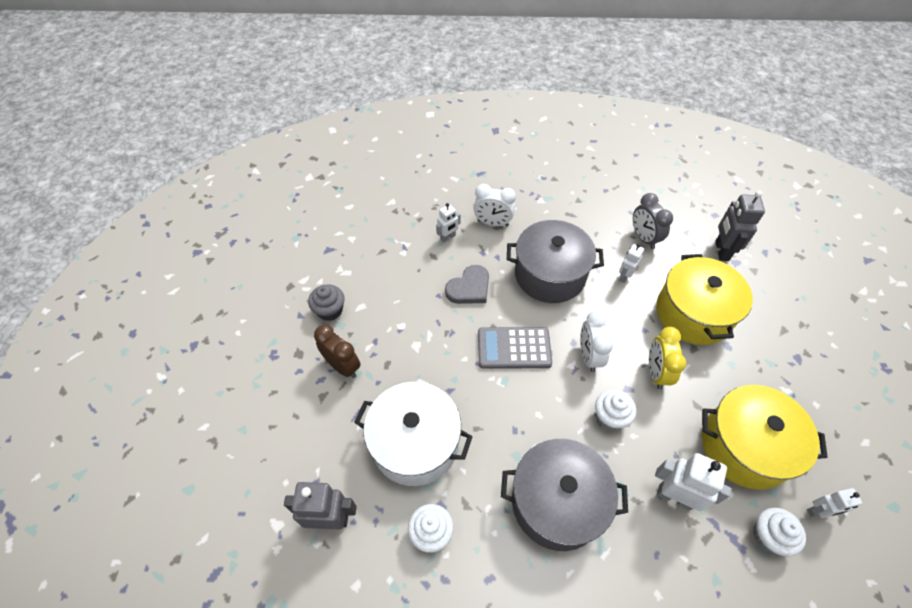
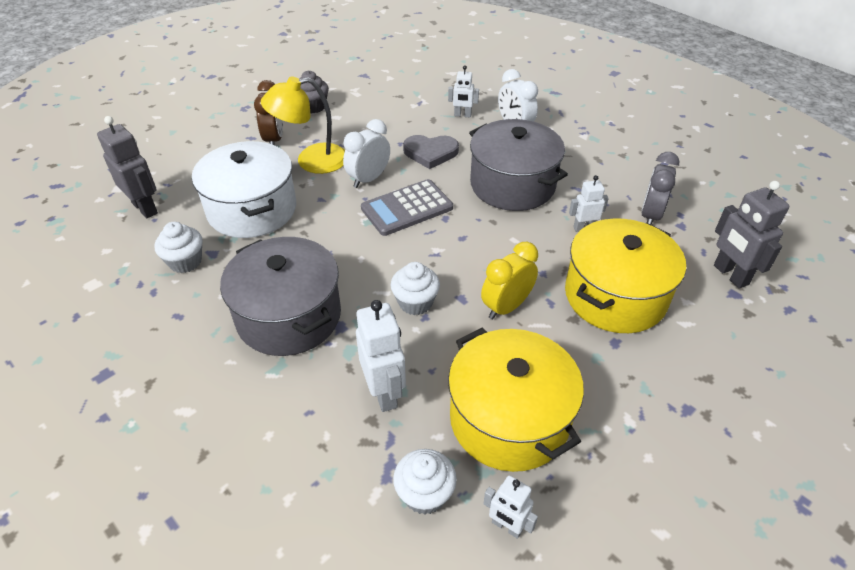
camera: 45 degrees right, 10 degrees down
grey calculator [478,327,552,369] -> grey calculator turned 75 degrees counterclockwise [361,179,453,236]
white clock [580,310,613,372] -> white clock moved to [343,119,390,188]
grey robot [715,191,765,261] -> grey robot turned 75 degrees counterclockwise [714,181,789,289]
none -> yellow lamp [261,76,345,174]

